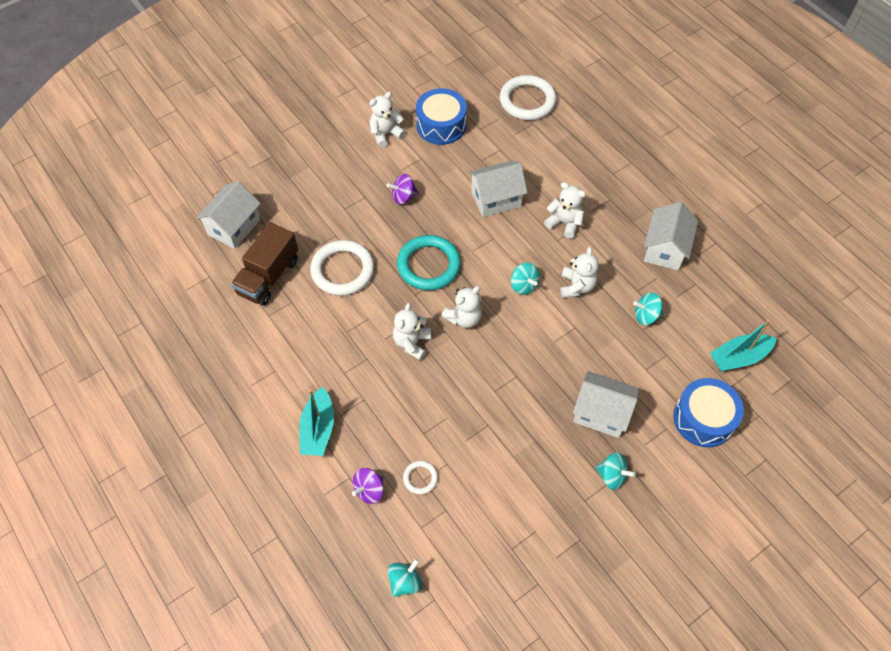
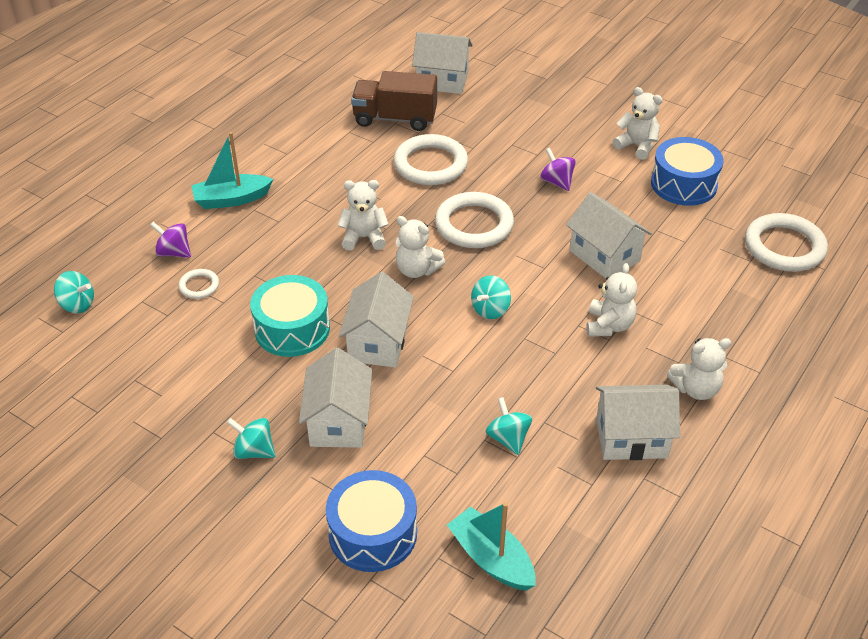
camera: 70 degrees right, 15 degrees down
turquoise ring [397,235,461,290] -> white ring [435,192,514,248]
white teddy bear [560,247,599,298] -> white teddy bear moved to [667,338,731,400]
turquoise spinning top [596,453,636,490] -> turquoise spinning top turned 105 degrees clockwise [227,418,276,459]
none -> turquoise drum [250,275,330,357]
none -> white house [339,272,414,368]

